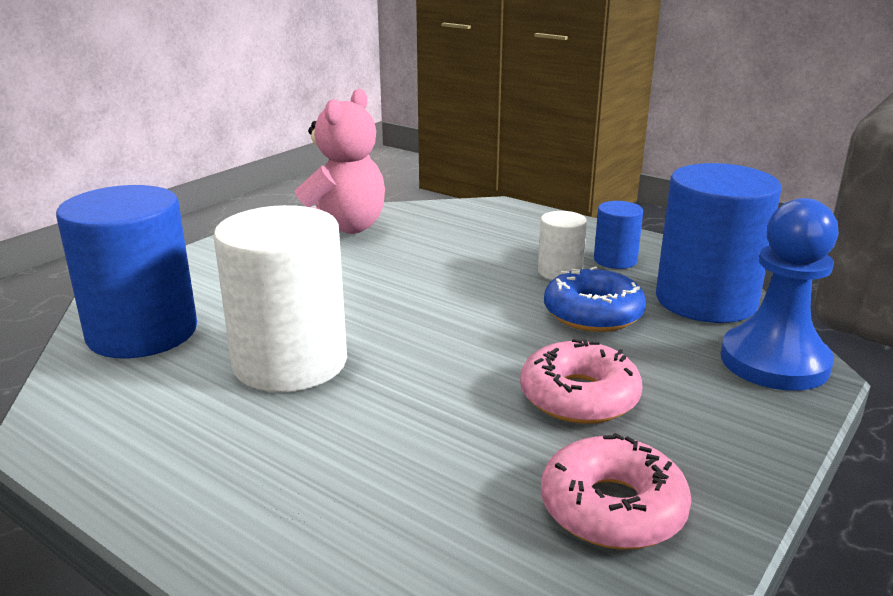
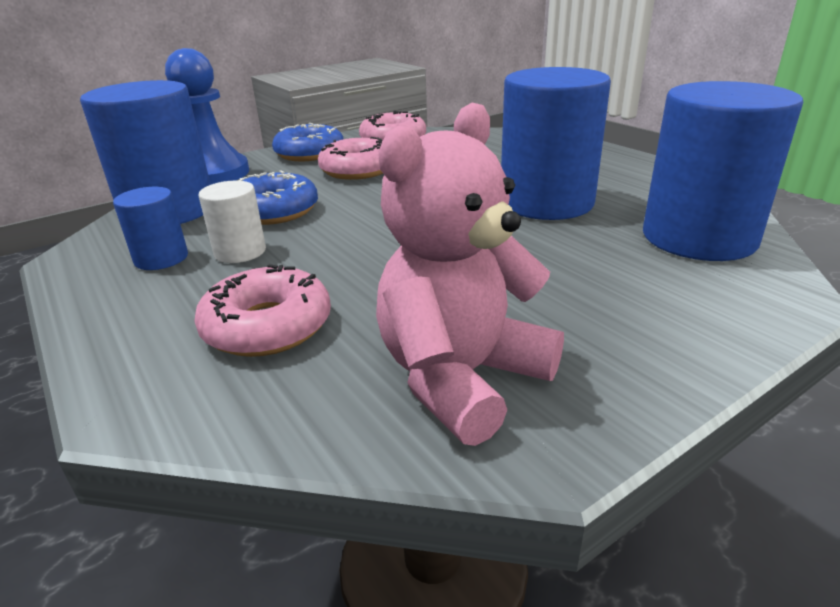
camera: 160 degrees left, 5 degrees up
white cylinder [213,205,347,392] -> blue cylinder [501,67,611,220]
none -> pink donut [194,264,331,357]
none -> blue donut [272,123,343,161]

